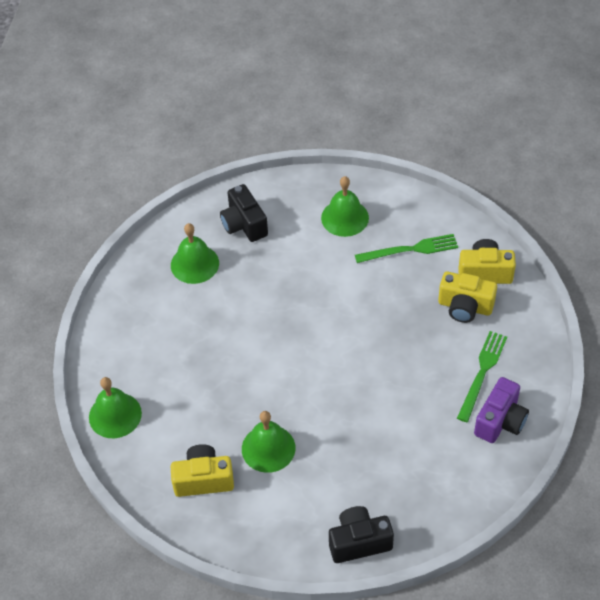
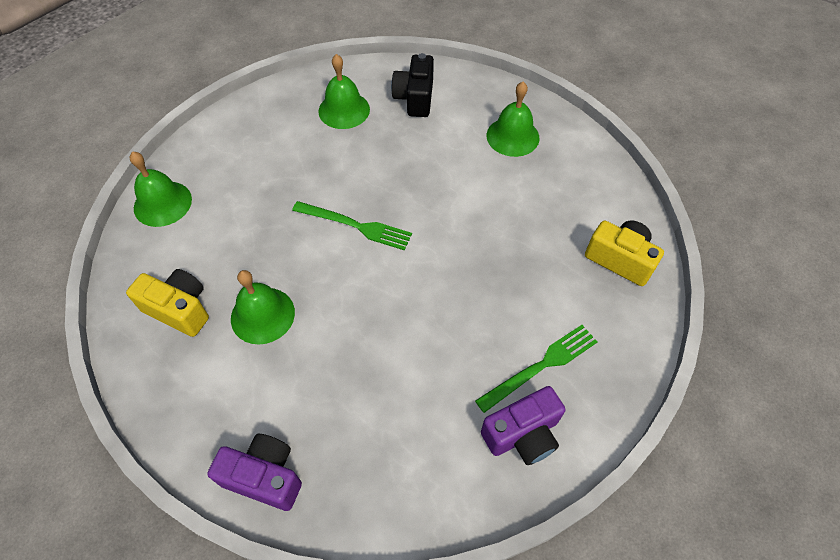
camera: 30 degrees right, 5 degrees up
black camera [329,506,394,563] -> purple camera [207,434,302,511]
green fork [355,234,458,263] -> green fork moved to [292,201,412,251]
yellow camera [438,272,497,323] -> none

